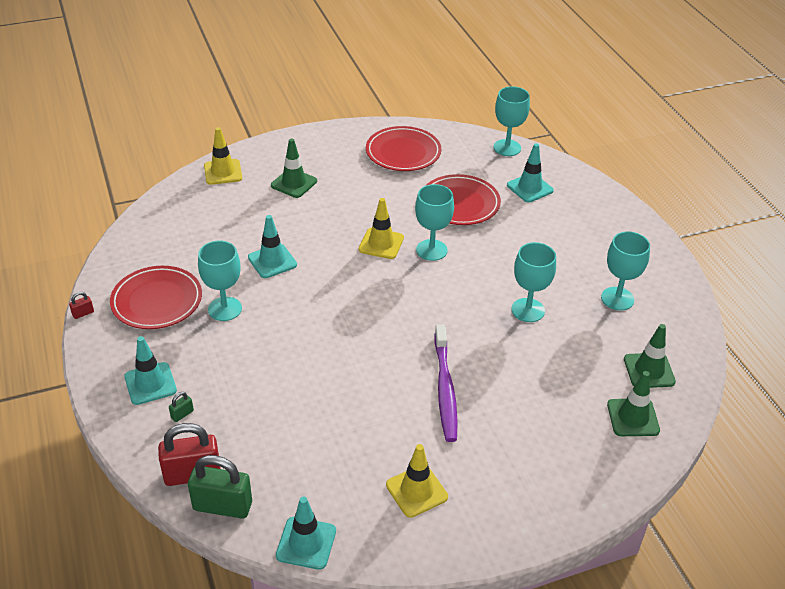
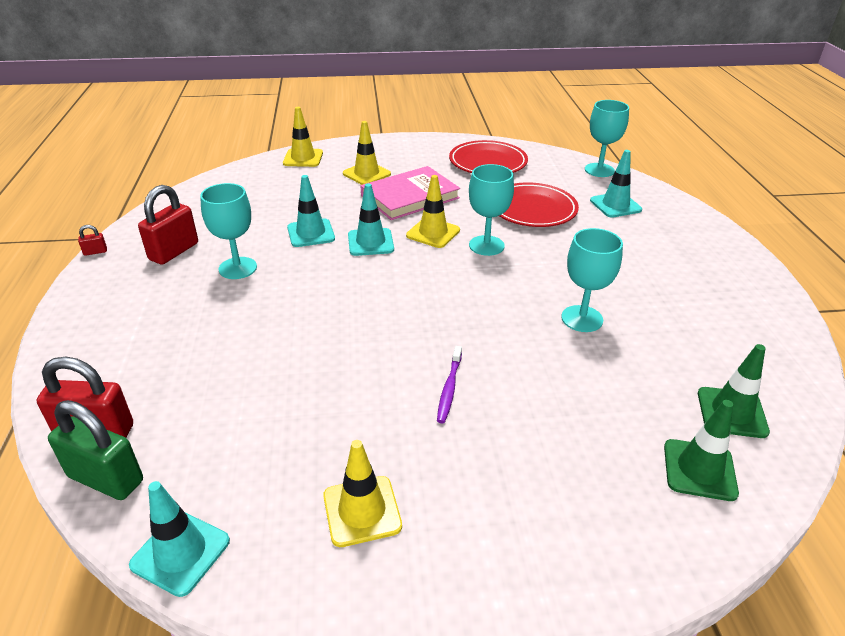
camera: 15 degrees right, 5 degrees down
red plate [110,266,202,329] -> red padlock [138,185,198,265]
turquoise traffic cone [124,336,177,405] -> turquoise traffic cone moved to [348,183,394,256]
green padlock [169,392,194,422] -> none
green traffic cone [271,138,317,198] -> yellow traffic cone [343,121,391,185]
purple toothbrush [434,324,458,442] -> purple toothbrush [437,346,462,423], size x0.55
turquoise goblet [601,231,650,311] -> none
none -> pink book [360,166,460,220]

